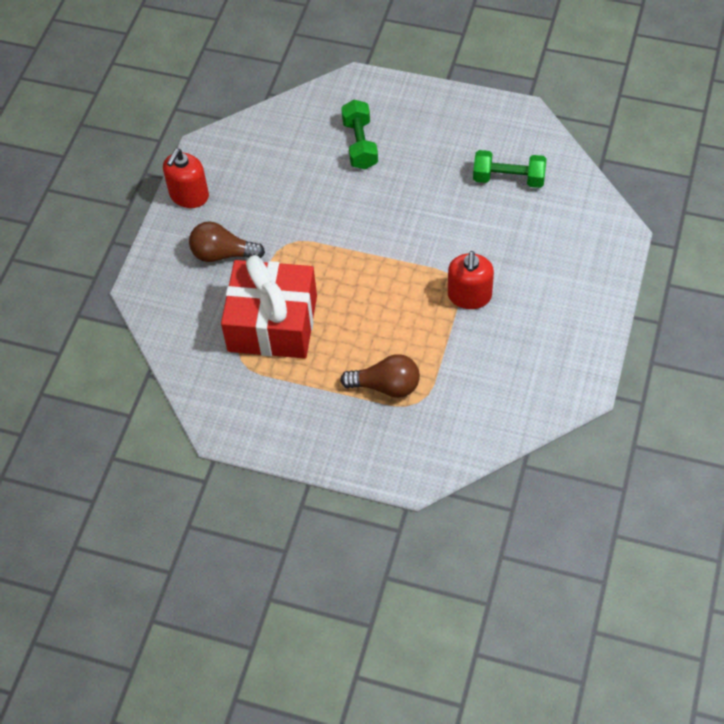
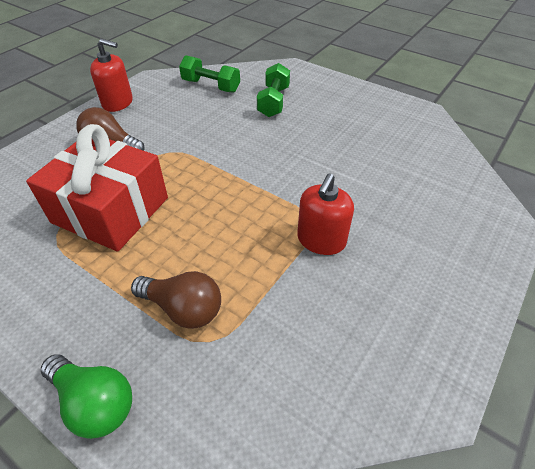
camera: 15 degrees right, 10 degrees down
red soap dispenser [163,149,209,208] -> red soap dispenser turned 120 degrees counterclockwise [90,38,133,112]
green dumbbell [473,150,547,188] -> green dumbbell moved to [179,55,240,93]
none -> green light bulb [41,354,132,439]

